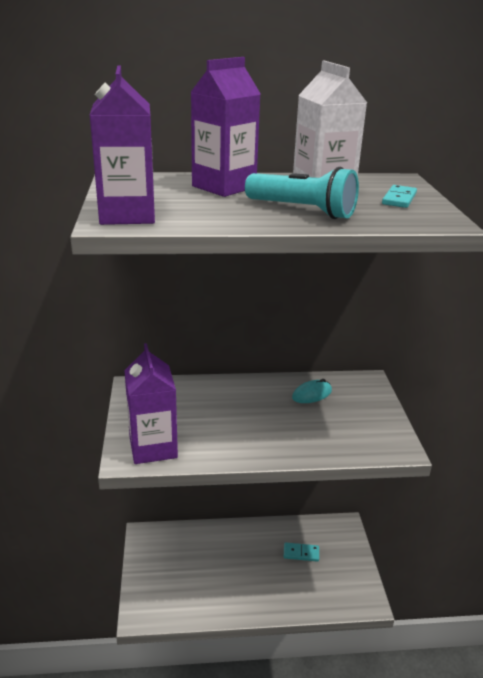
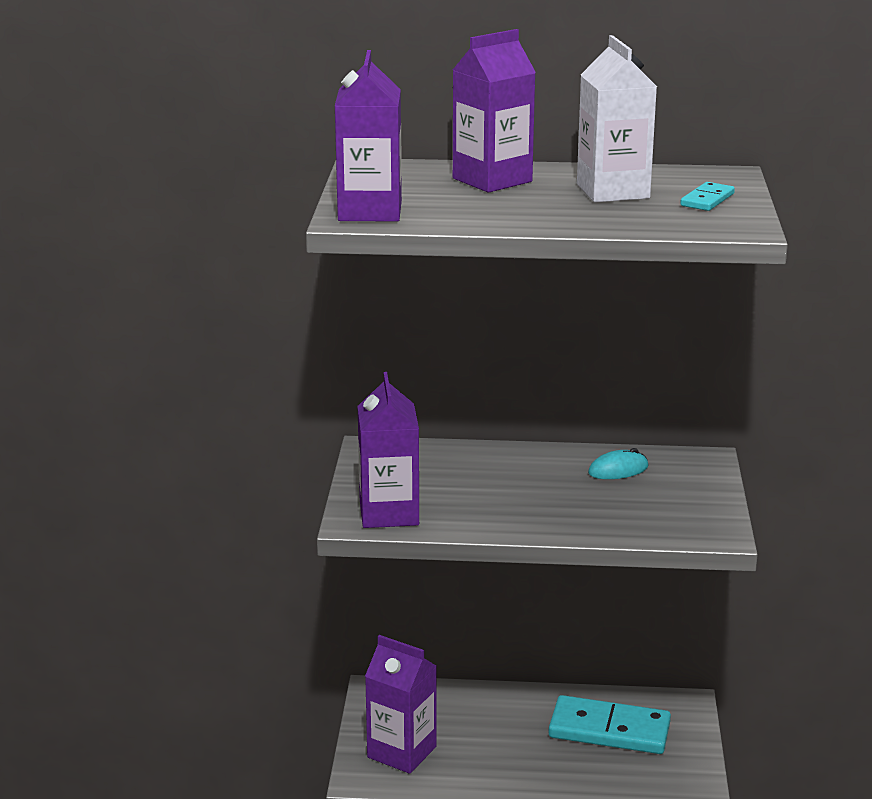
camera: 10 degrees right, 5 degrees down
turquoise flashlight [245,167,359,219] -> none
turquoise domino [284,542,319,562] -> turquoise domino [549,695,671,754], size x2.13
none -> purple carton [365,635,437,774]

